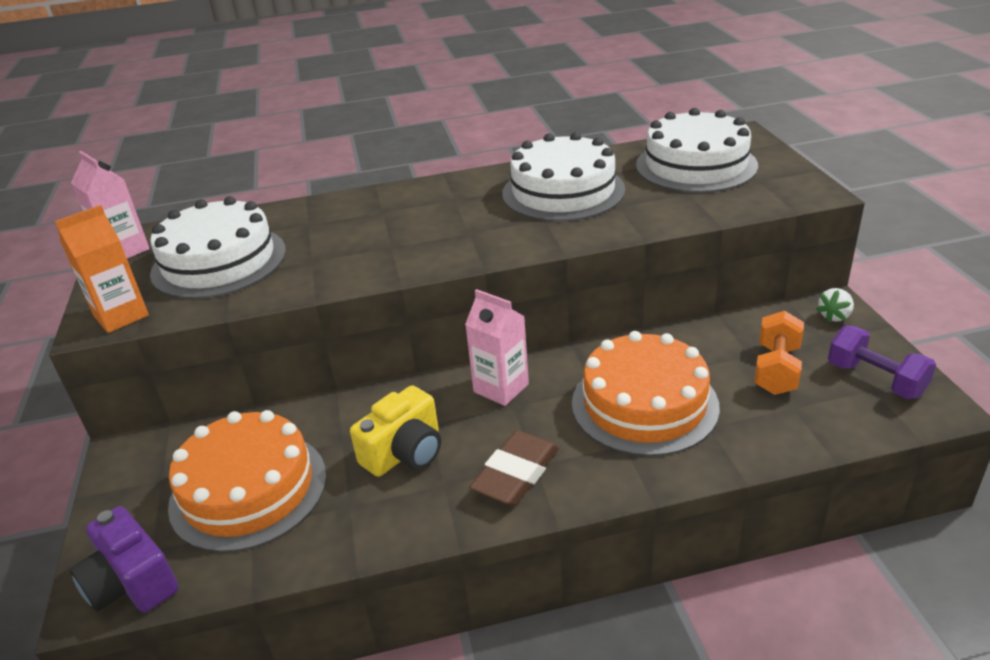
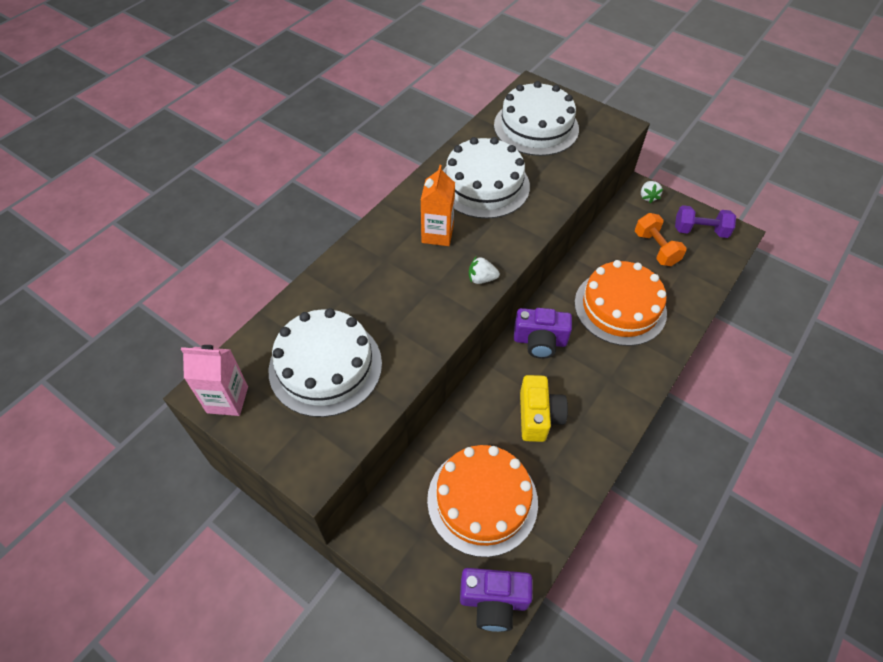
camera: 45 degrees left, 20 degrees up
orange carton [55,205,149,333] -> orange carton moved to [420,165,455,246]
pink carton [465,289,529,406] -> purple camera [514,308,572,359]
brown eraser [469,430,559,506] -> none
none -> white strawberry [469,256,500,284]

